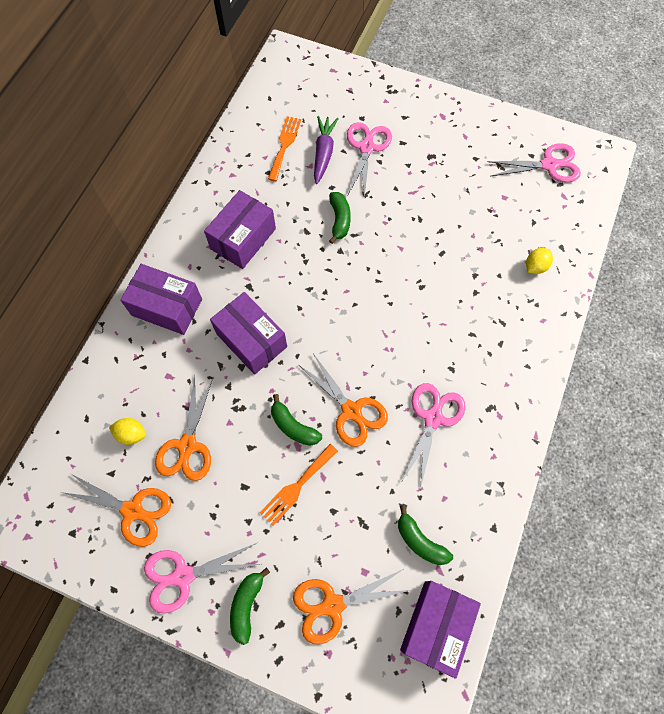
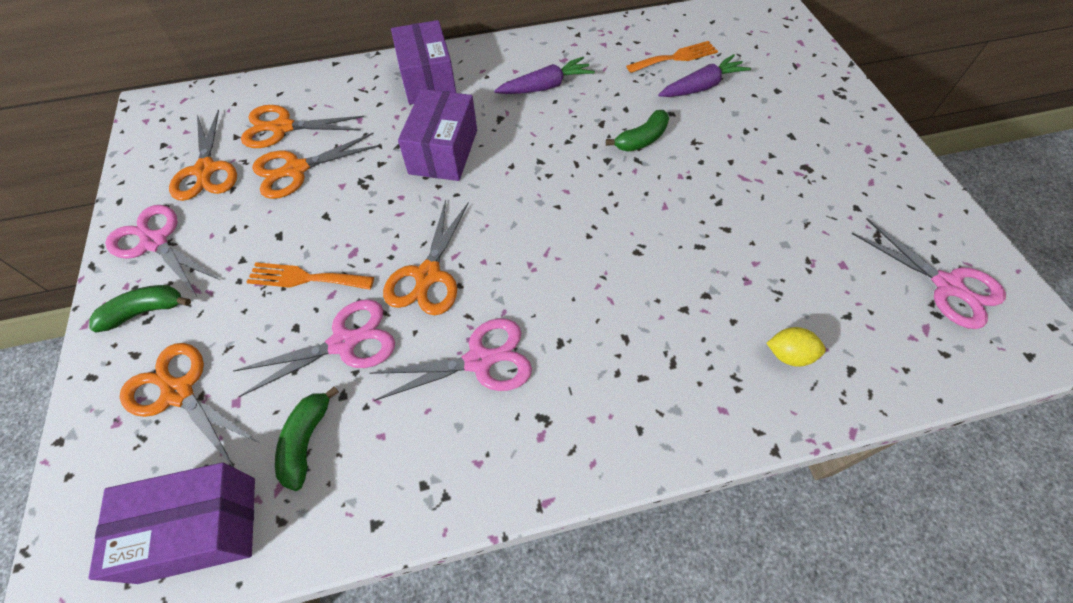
camera: 55 degrees right, 10 degrees down
yellow lemon [109,418,146,445] -> orange scissors [241,105,364,148]
purple box [204,190,276,269] -> purple carrot [494,57,595,94]
green banana [271,394,322,446] -> none
pink scissors [347,122,392,198] -> pink scissors moved to [233,299,395,397]

